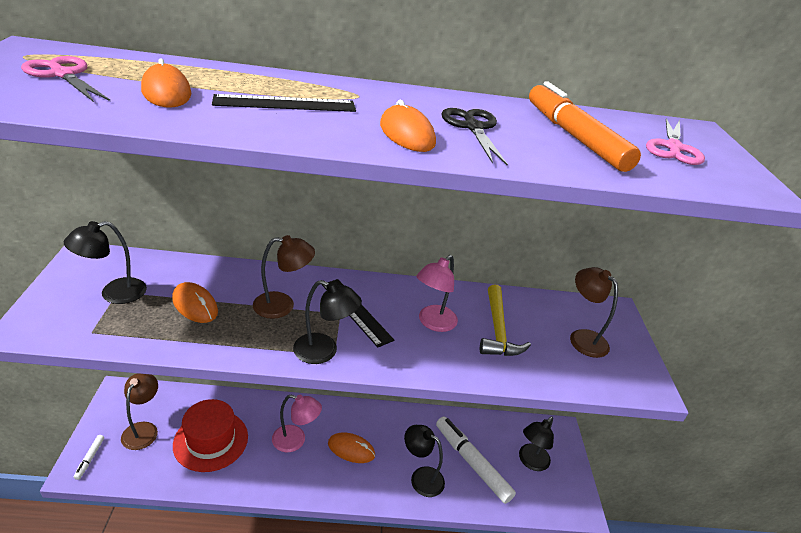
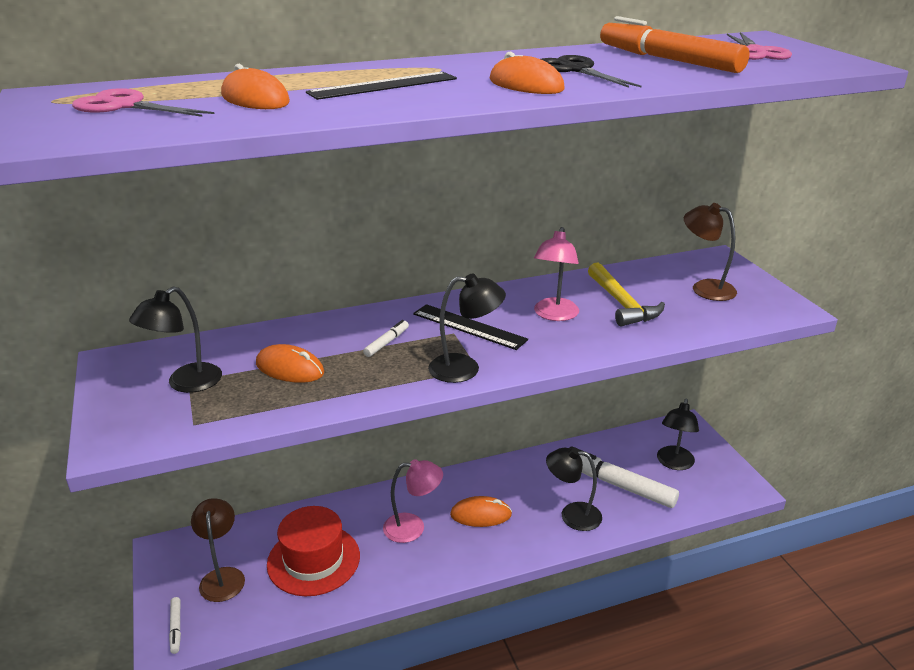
camera: 15 degrees left, 5 degrees down
brown lamp [253,235,315,319] -> white marker [363,320,409,357]

